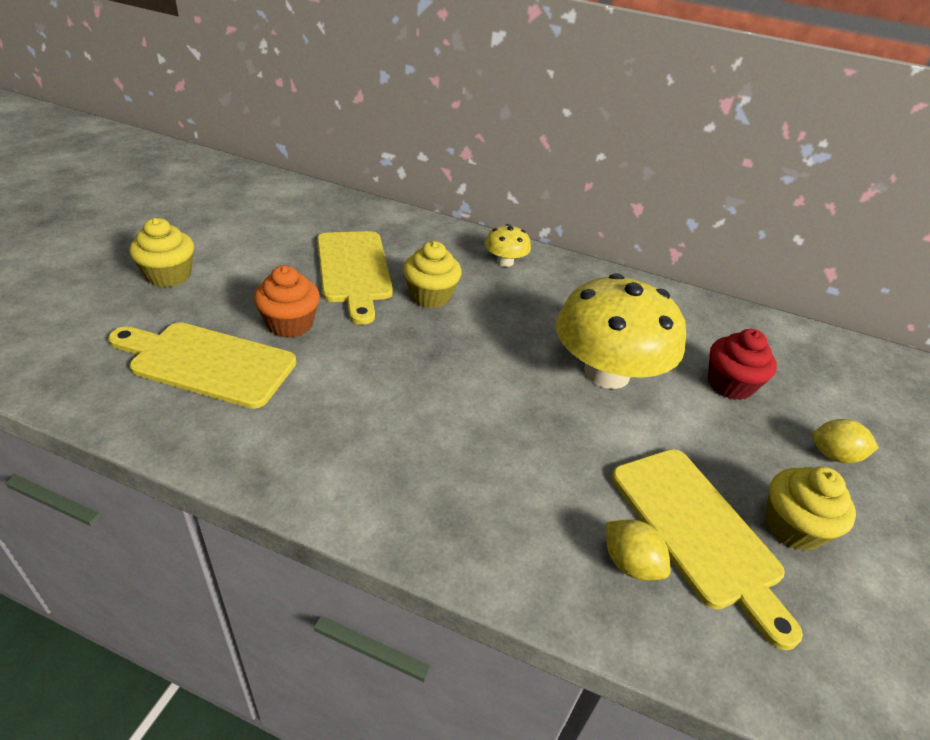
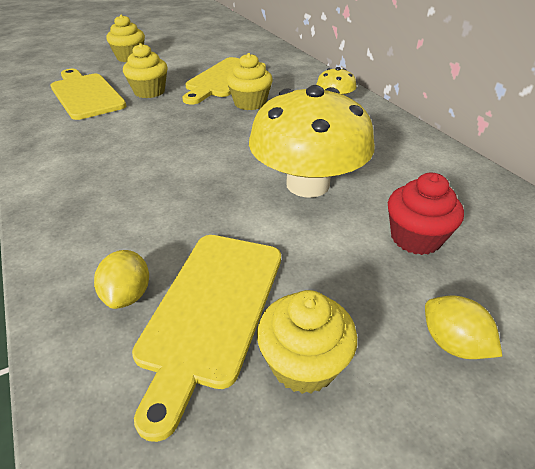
camera: 45 degrees right, 0 degrees up
orange cupcake [254,265,320,338] -> yellow cupcake [123,43,168,98]

